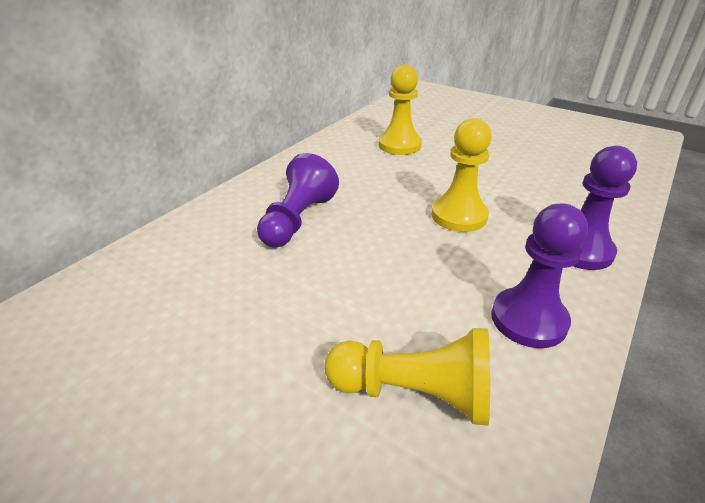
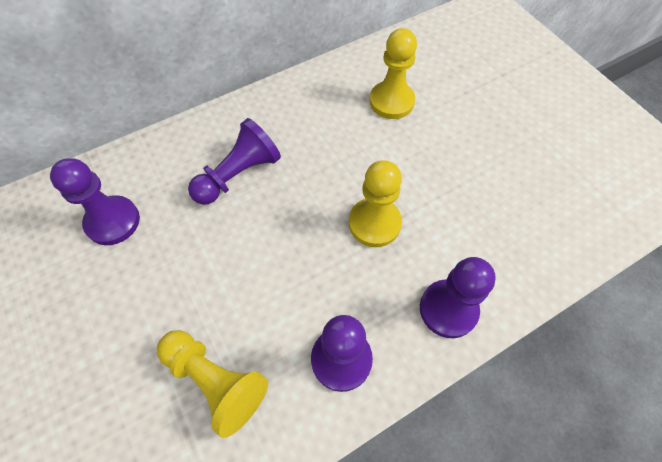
camera: 25 degrees right, 25 degrees up
none -> purple pawn [50,158,140,245]

